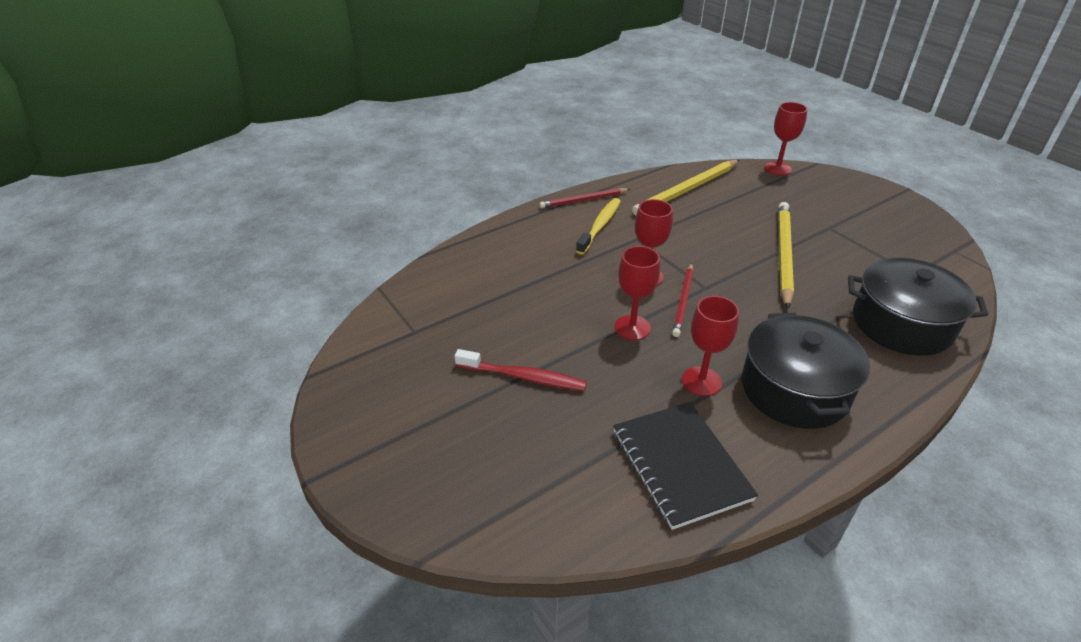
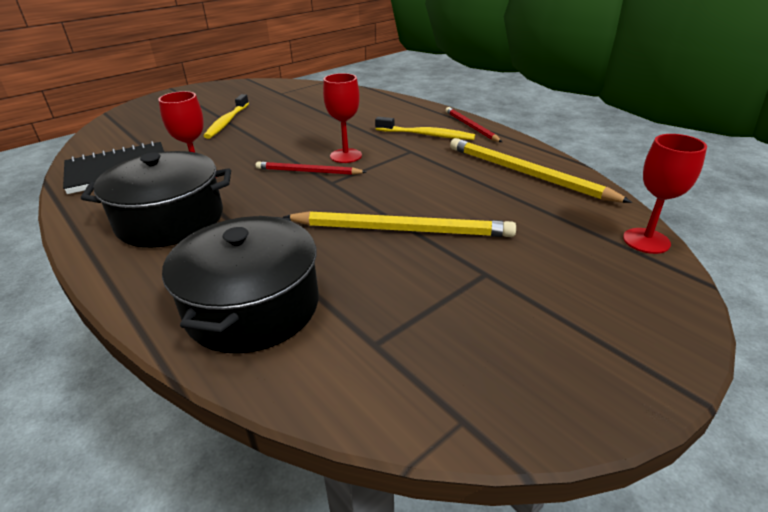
camera: 85 degrees right, 5 degrees down
red toothbrush [455,349,587,391] -> yellow toothbrush [204,94,249,139]
red goblet [614,246,660,340] -> none

